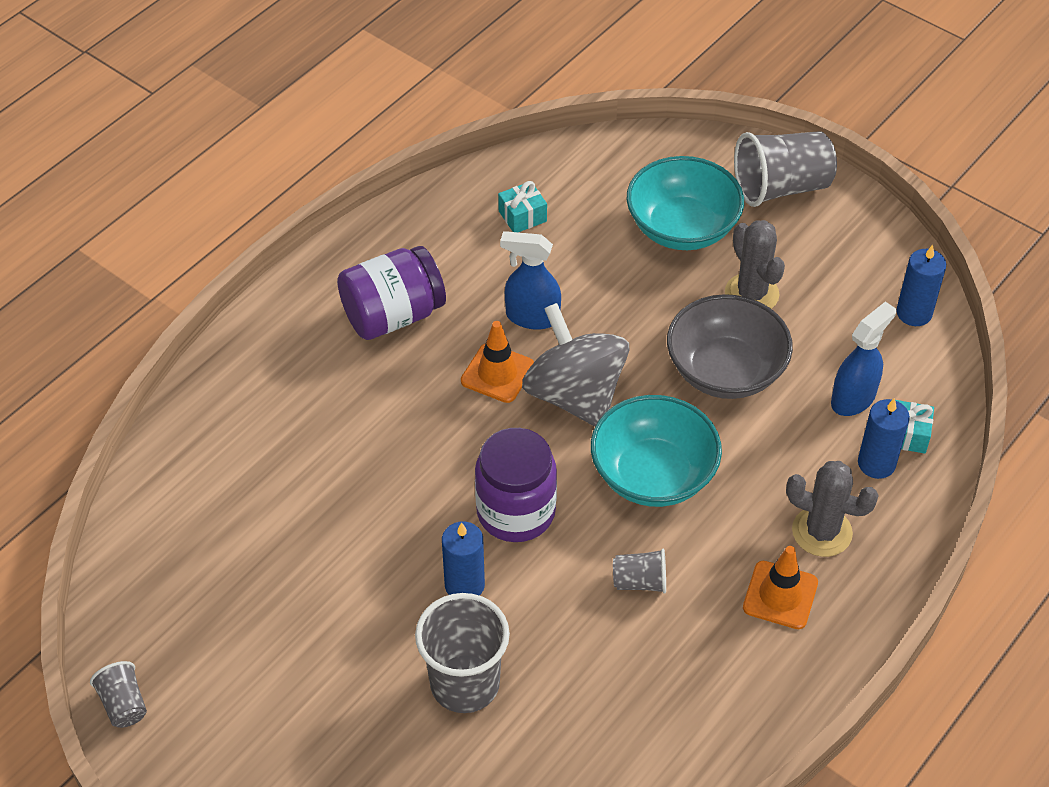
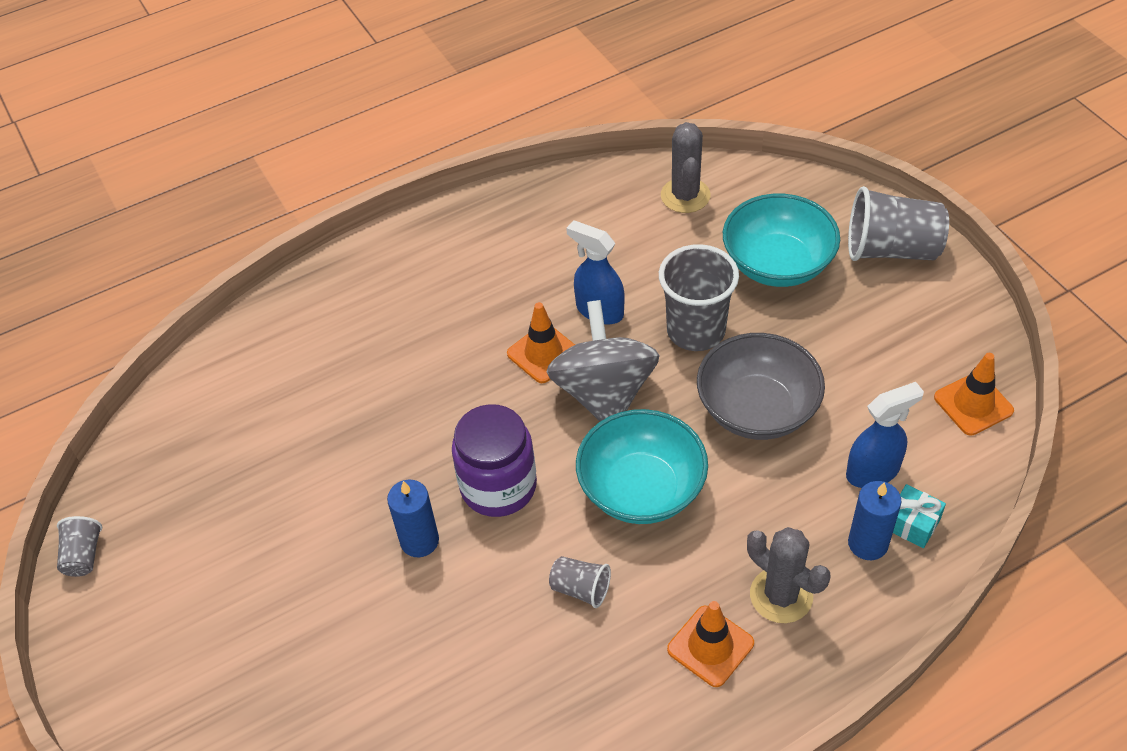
camera: 25 degrees right, 0 degrees up
purple jar [337,246,446,340] -> none
grey cup [415,593,510,713] -> grey cup moved to [659,244,739,351]
turquoise gift [498,181,547,232] -> none
grey cactus [725,220,785,309] -> grey cactus moved to [661,122,710,213]
blue candle [896,245,946,326] -> orange traffic cone [934,353,1014,435]

